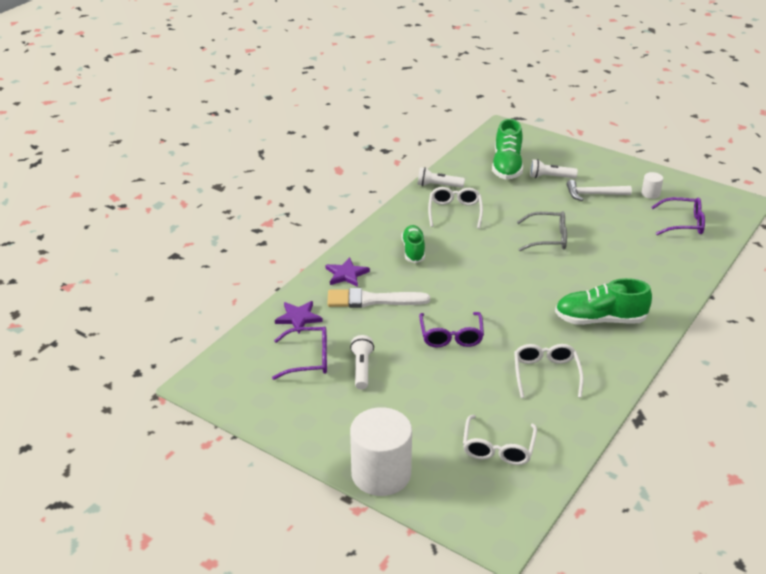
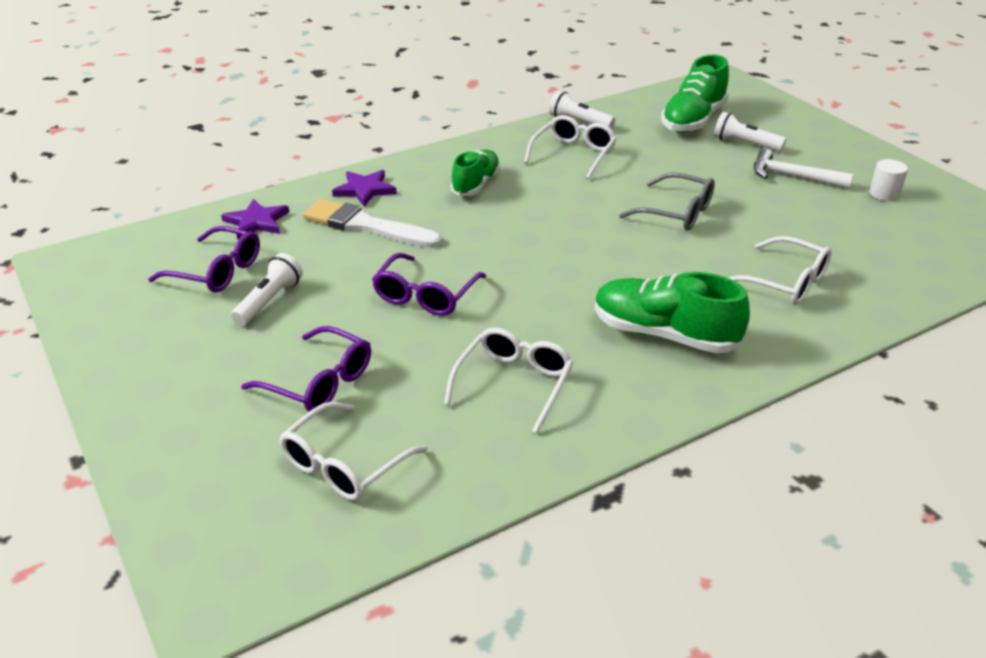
camera: 25 degrees right, 0 degrees up
white cylinder [350,407,412,496] -> none
purple glasses [651,197,705,235] -> purple glasses moved to [241,326,371,412]
none -> white glasses [728,236,832,305]

